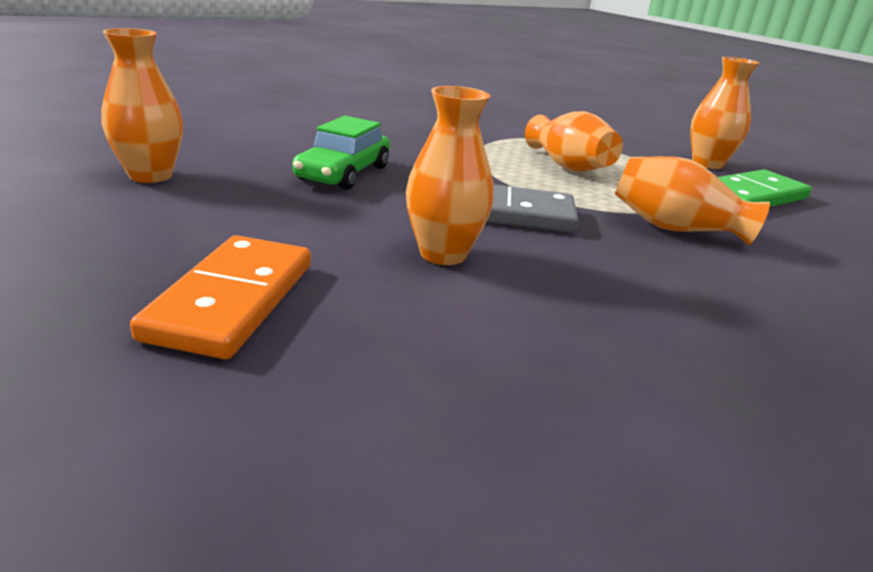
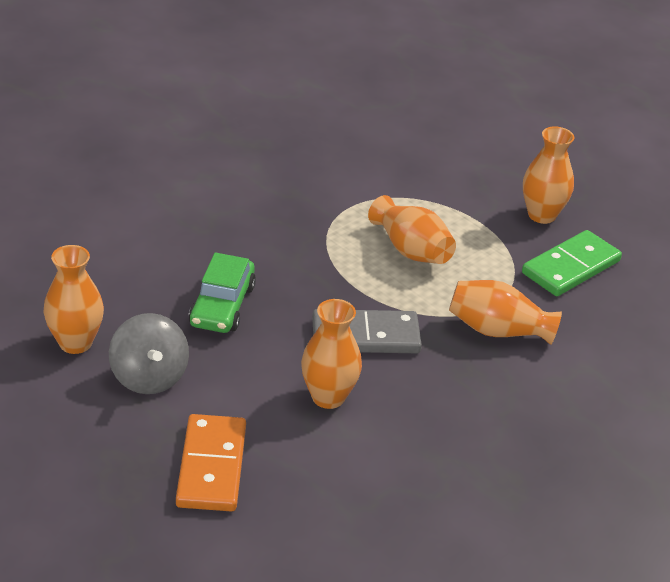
camera: 10 degrees left, 10 degrees up
none -> grey spinning top [109,313,189,394]

